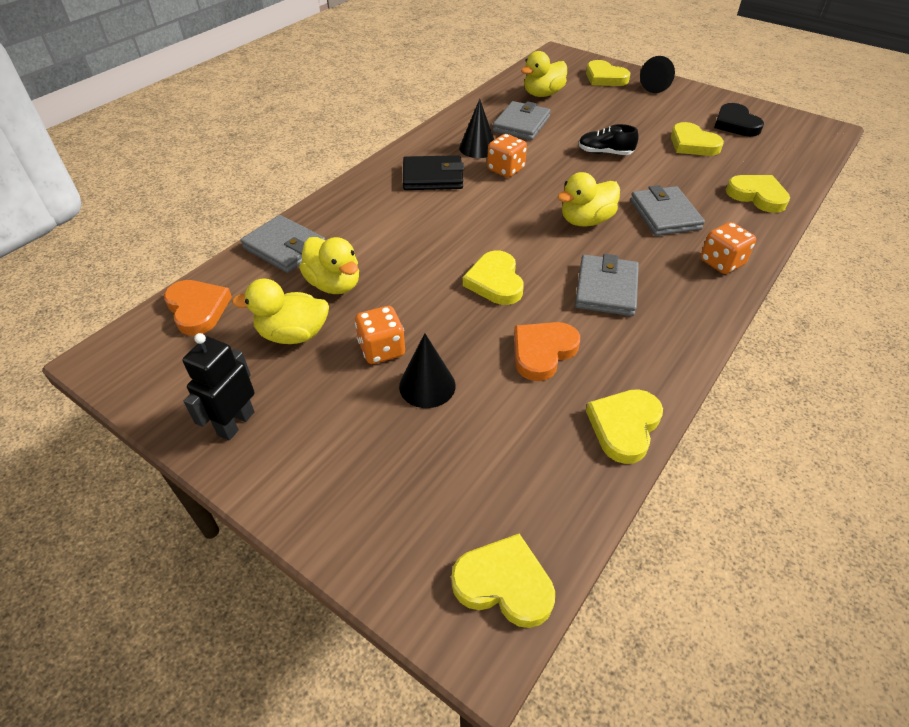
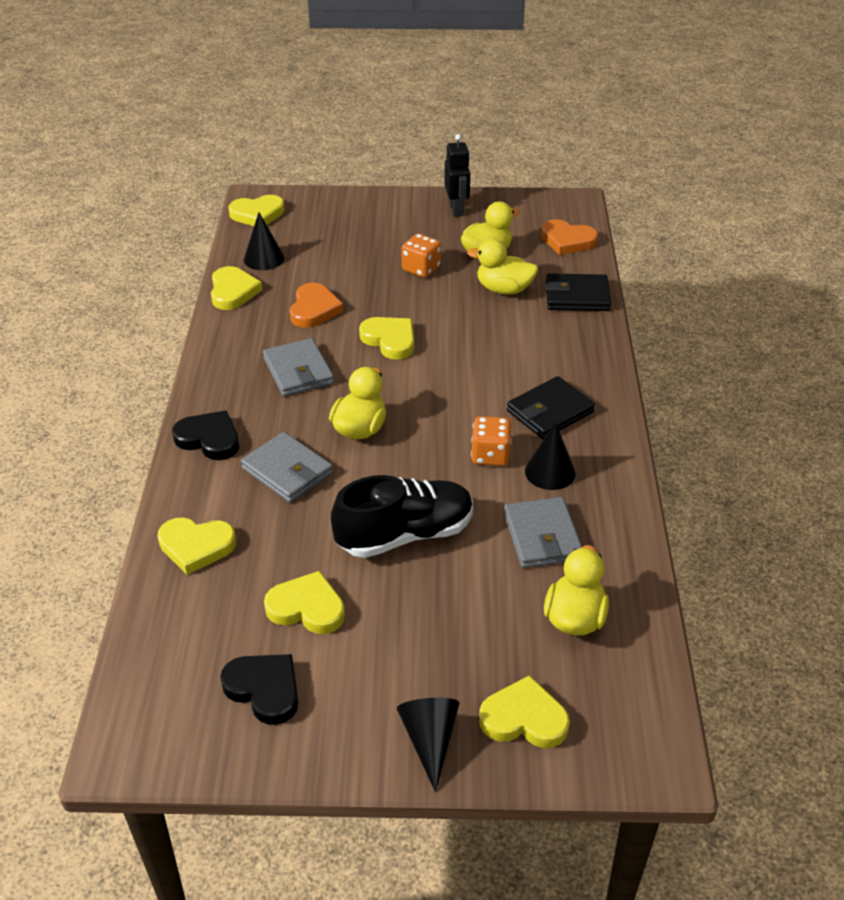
camera: 145 degrees right, 5 degrees down
grey wallet [240,215,325,273] -> black wallet [545,273,611,311]
black cone [399,333,456,408] -> black cone moved to [244,212,285,270]
black shoe [578,124,639,155] -> black shoe [331,475,473,558], size x1.88
orange dice [701,222,756,274] -> black heart [172,410,239,460]

